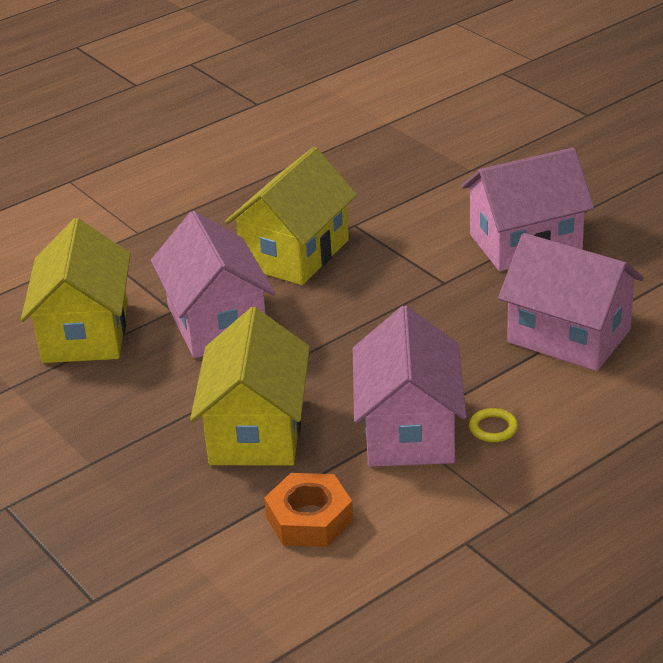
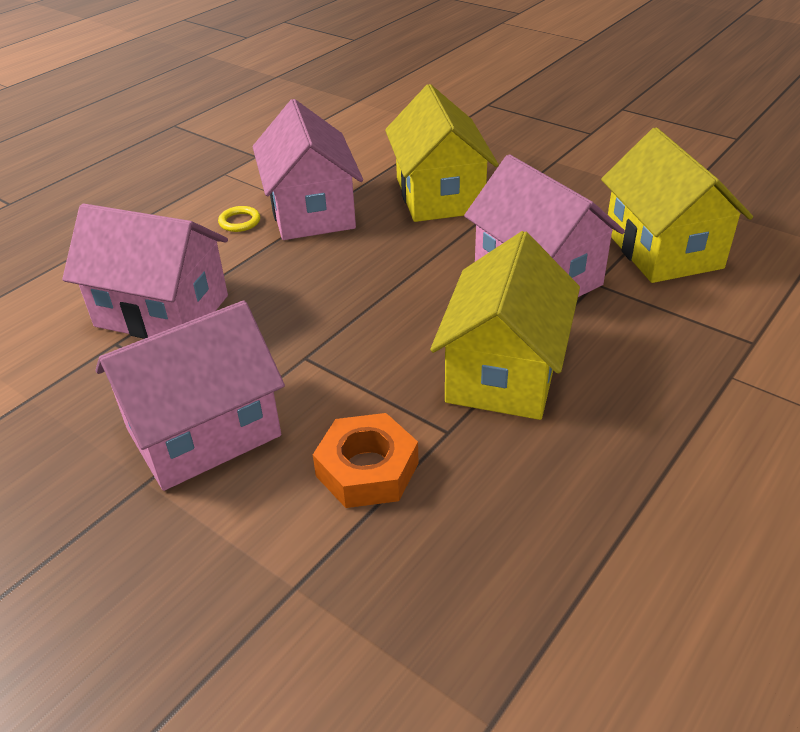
camera: 165 degrees right, 5 degrees up
orange nut [264,473,353,547] -> orange nut moved to [313,413,418,508]

